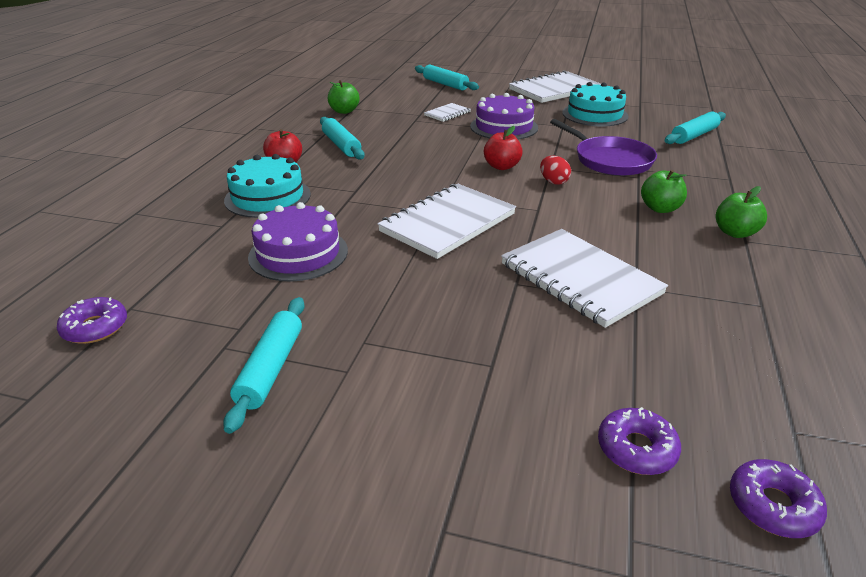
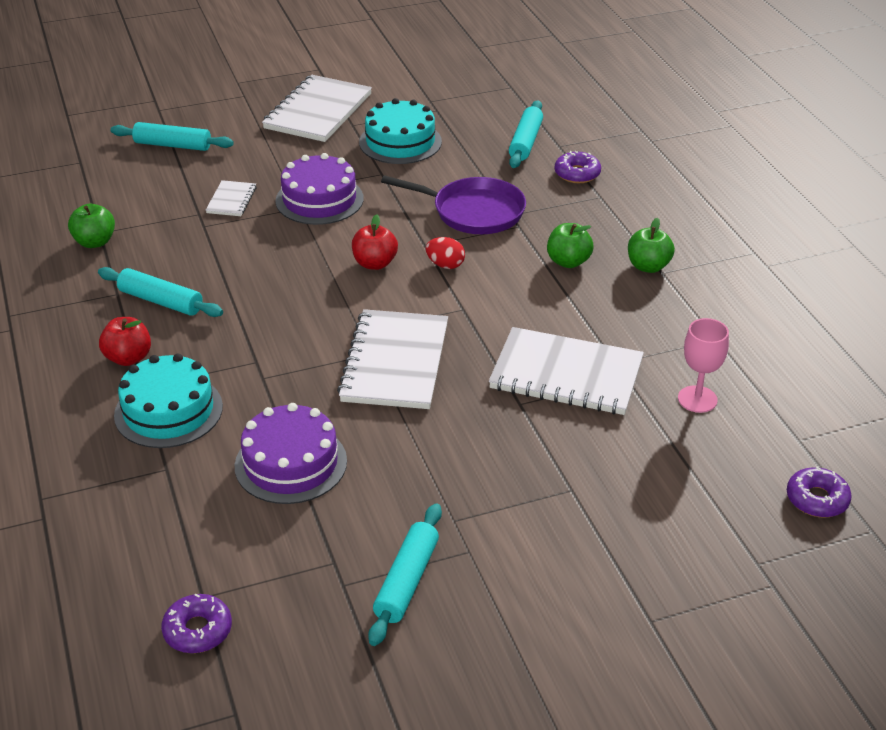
camera: 35 degrees left, 5 degrees up
turquoise rolling pin [223,297,305,434] -> turquoise rolling pin turned 45 degrees clockwise [368,503,442,646]
purple donut [598,407,681,475] -> purple donut moved to [555,151,601,183]
none -> pink goblet [678,318,729,413]

